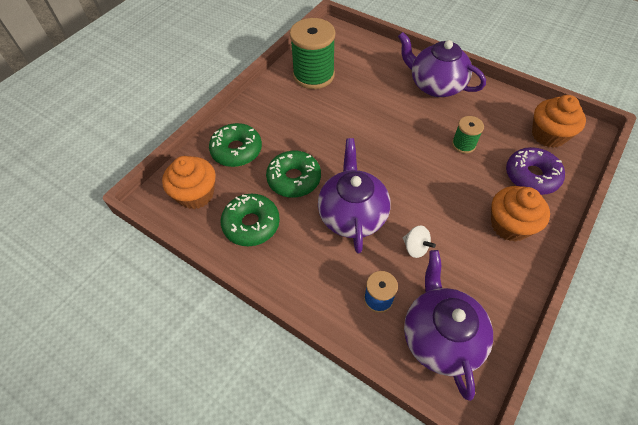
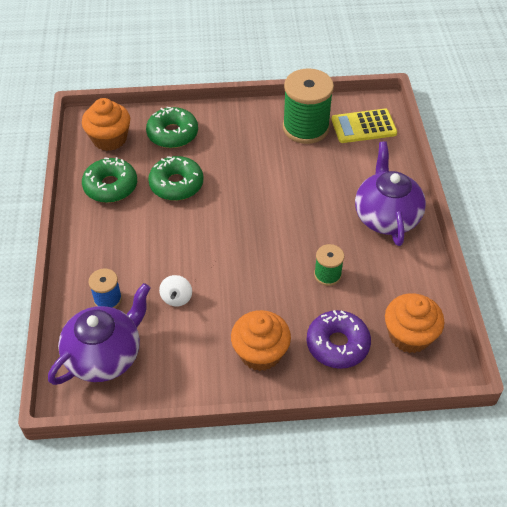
camera: 50 degrees right, 5 degrees down
purple teapot [318,138,391,253] -> none
none -> yellow calculator [331,109,397,143]

